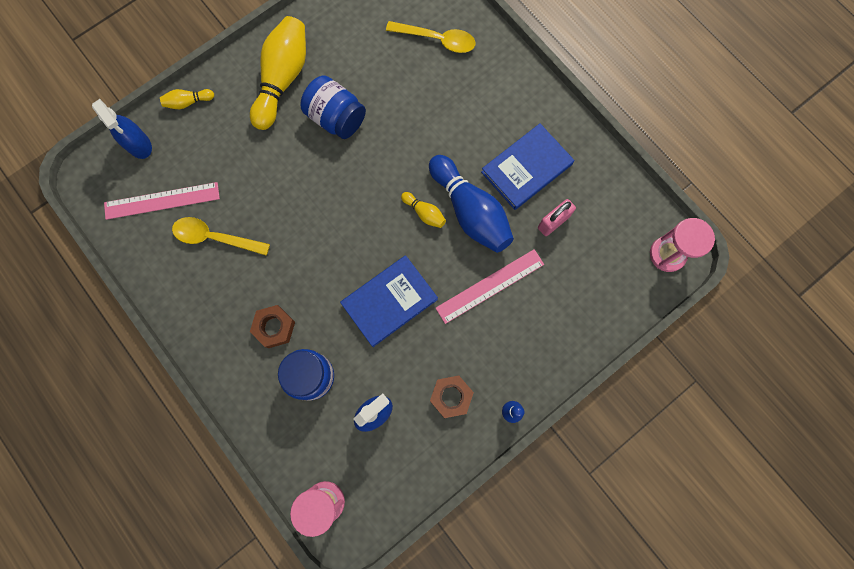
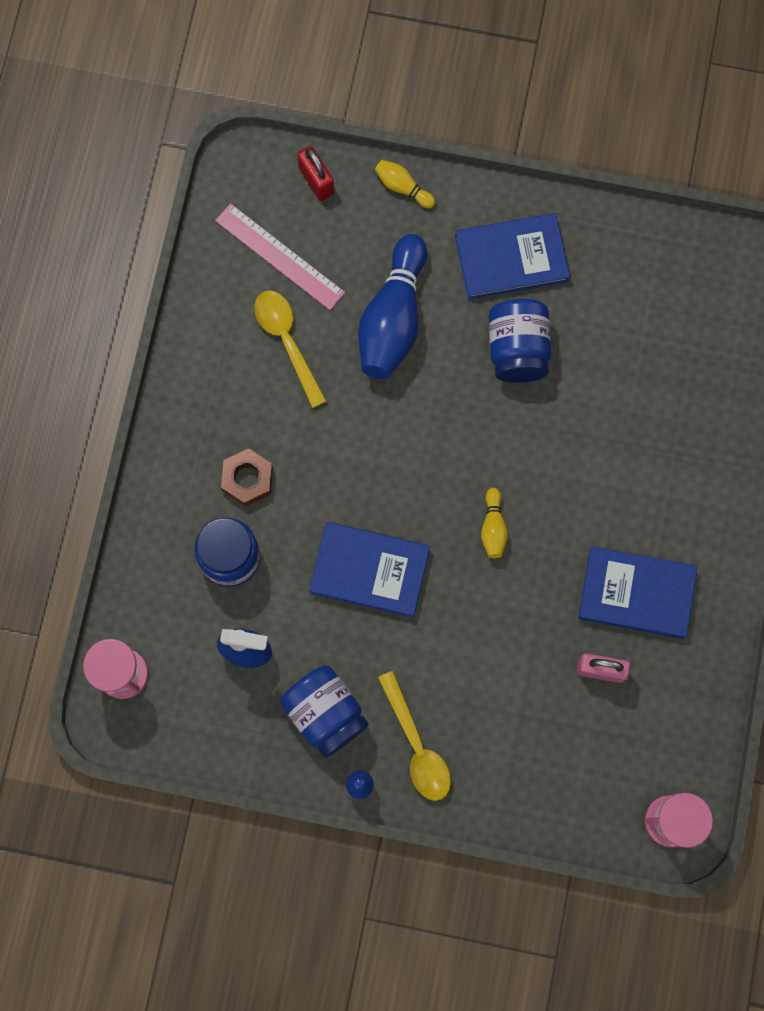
camera: 50 degrees right, 0 degrees up
blue spray bottle [92,99,152,159] -> red padlock [297,146,334,201]
yellow bowling pin [250,16,306,130] -> blue book [455,213,570,300]
yellow spoon [386,21,475,53] -> yellow spoon moved to [378,671,451,801]
blue bowling pin [429,155,514,253] -> blue bowling pin moved to [358,234,427,379]
brown nut [430,376,474,418] -> blue jar [280,665,369,758]
pink ruler [436,249,544,324] -> none

